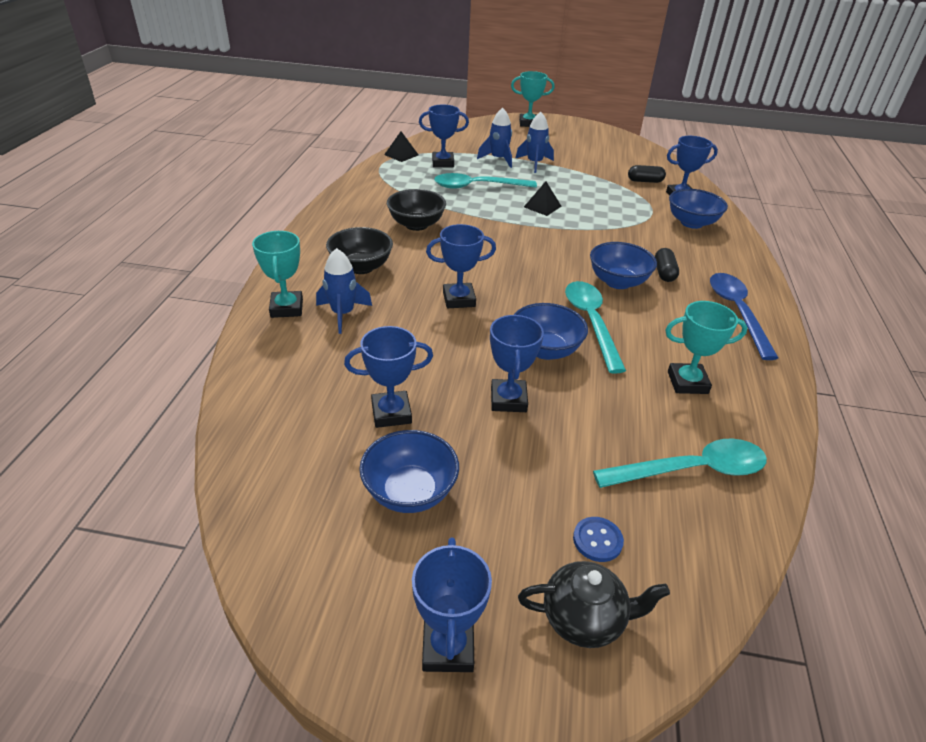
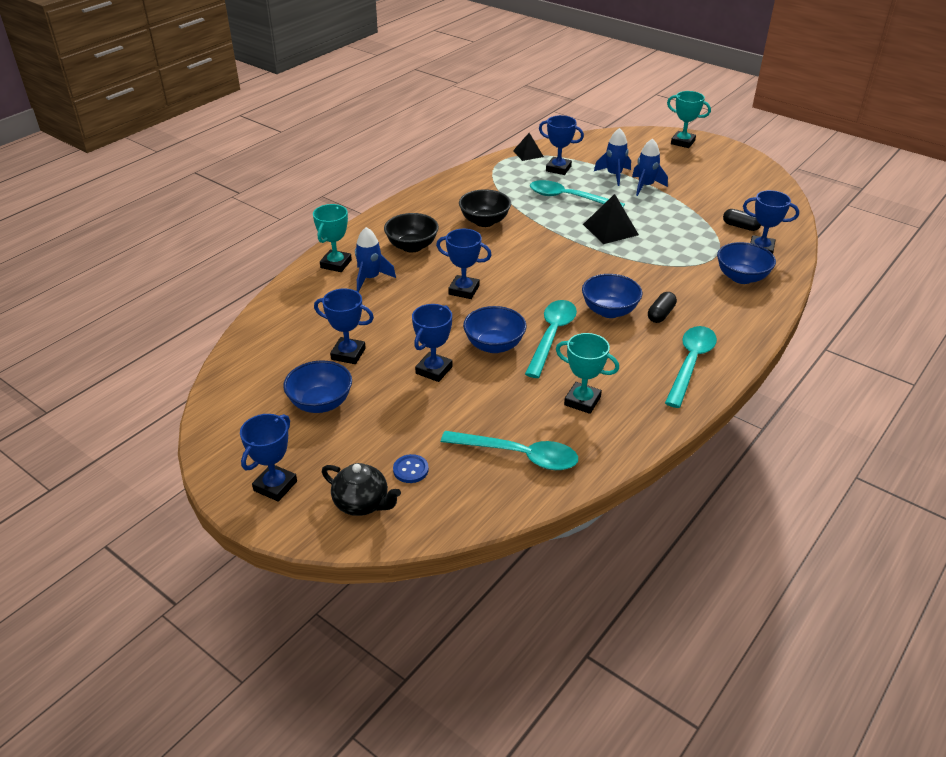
camera: 30 degrees right, 0 degrees up
black pyramid [524,181,562,216] -> black pyramid [583,194,639,244], size x1.54
blue spoon [710,273,778,360] -> turquoise spoon [665,326,717,408]

